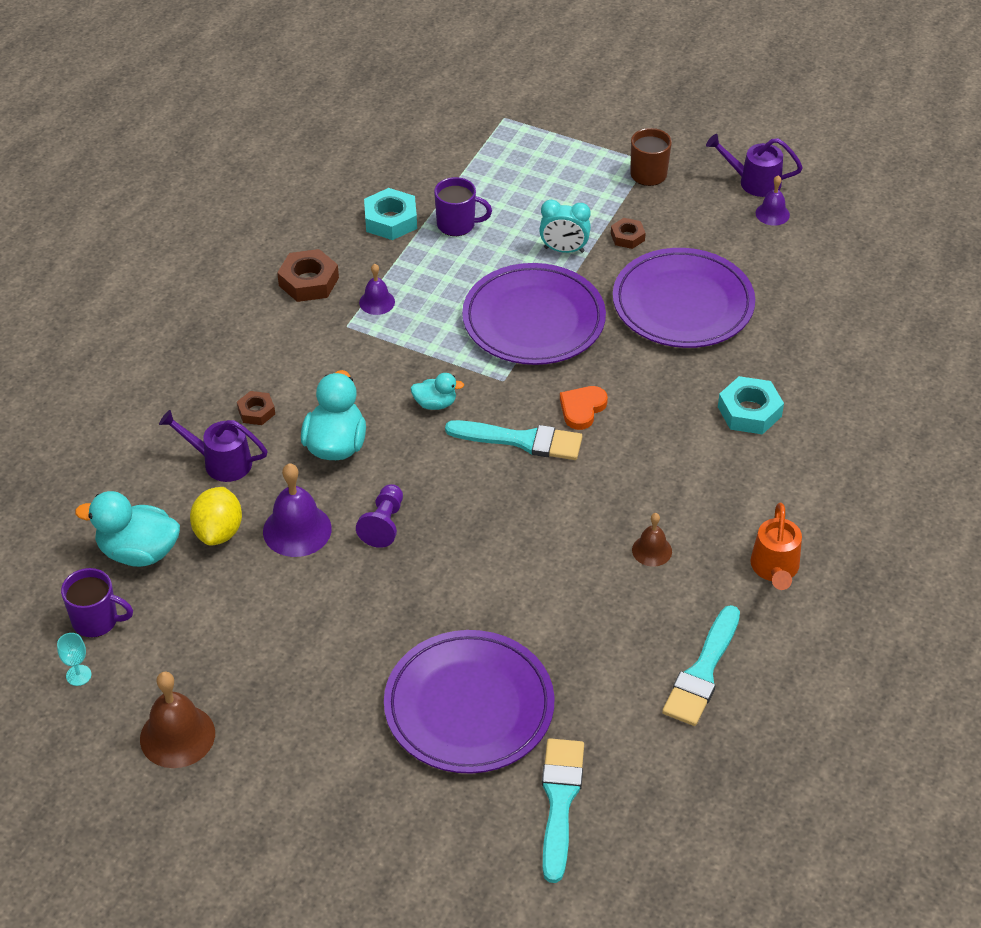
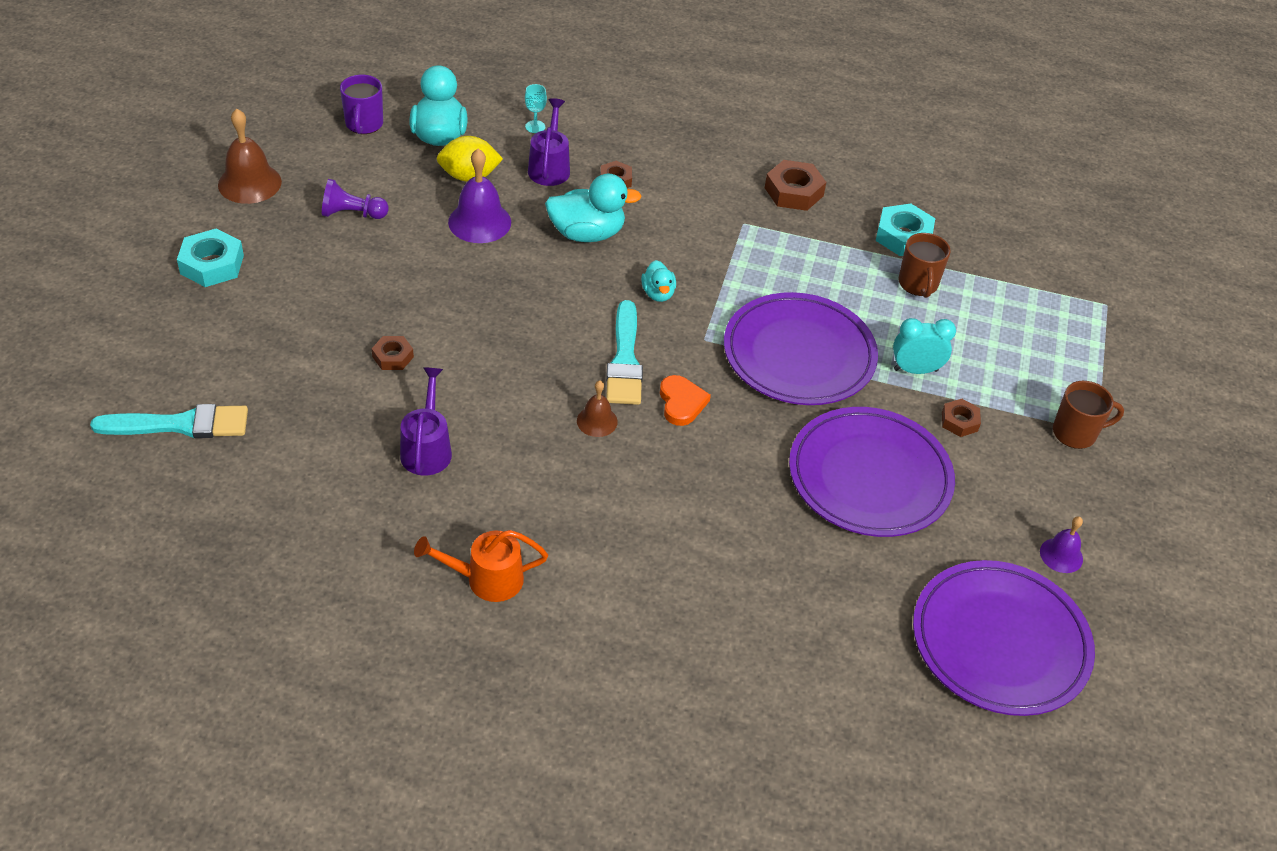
camera: 75 degrees right, 0 degrees up
turquoise goblet [57,633,91,686] -> turquoise goblet moved to [525,84,547,133]
purple pawn [356,484,403,548] -> purple pawn moved to [322,179,389,219]
purple bell [359,264,395,315] -> none
purple plate [384,630,555,774] -> purple plate moved to [913,560,1095,716]
purple mug [434,177,492,236] -> brown mug [899,233,951,298]
turquoise clock [539,200,591,253] -> turquoise clock turned 90 degrees clockwise [893,318,956,374]
orange heart [560,386,608,430] -> orange heart turned 60 degrees clockwise [660,375,711,426]
brown bell [632,513,672,567] -> brown bell moved to [577,381,618,437]
turquoise brush [662,605,740,726] -> none
purple watering can [706,134,803,197] -> purple watering can moved to [400,367,452,476]
turquoise nut [718,376,784,434] -> turquoise nut moved to [177,229,244,287]
none -> brown nut [372,336,414,370]

